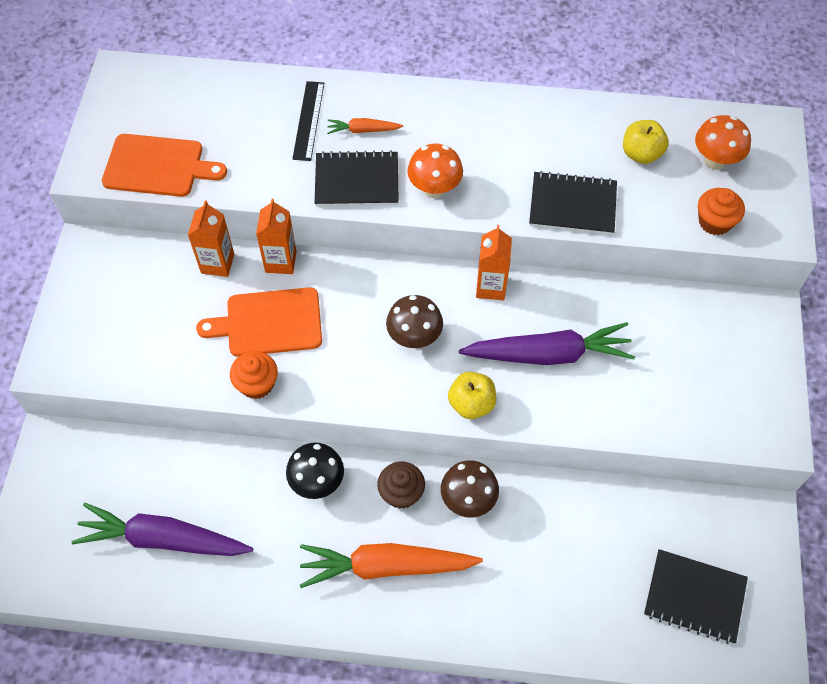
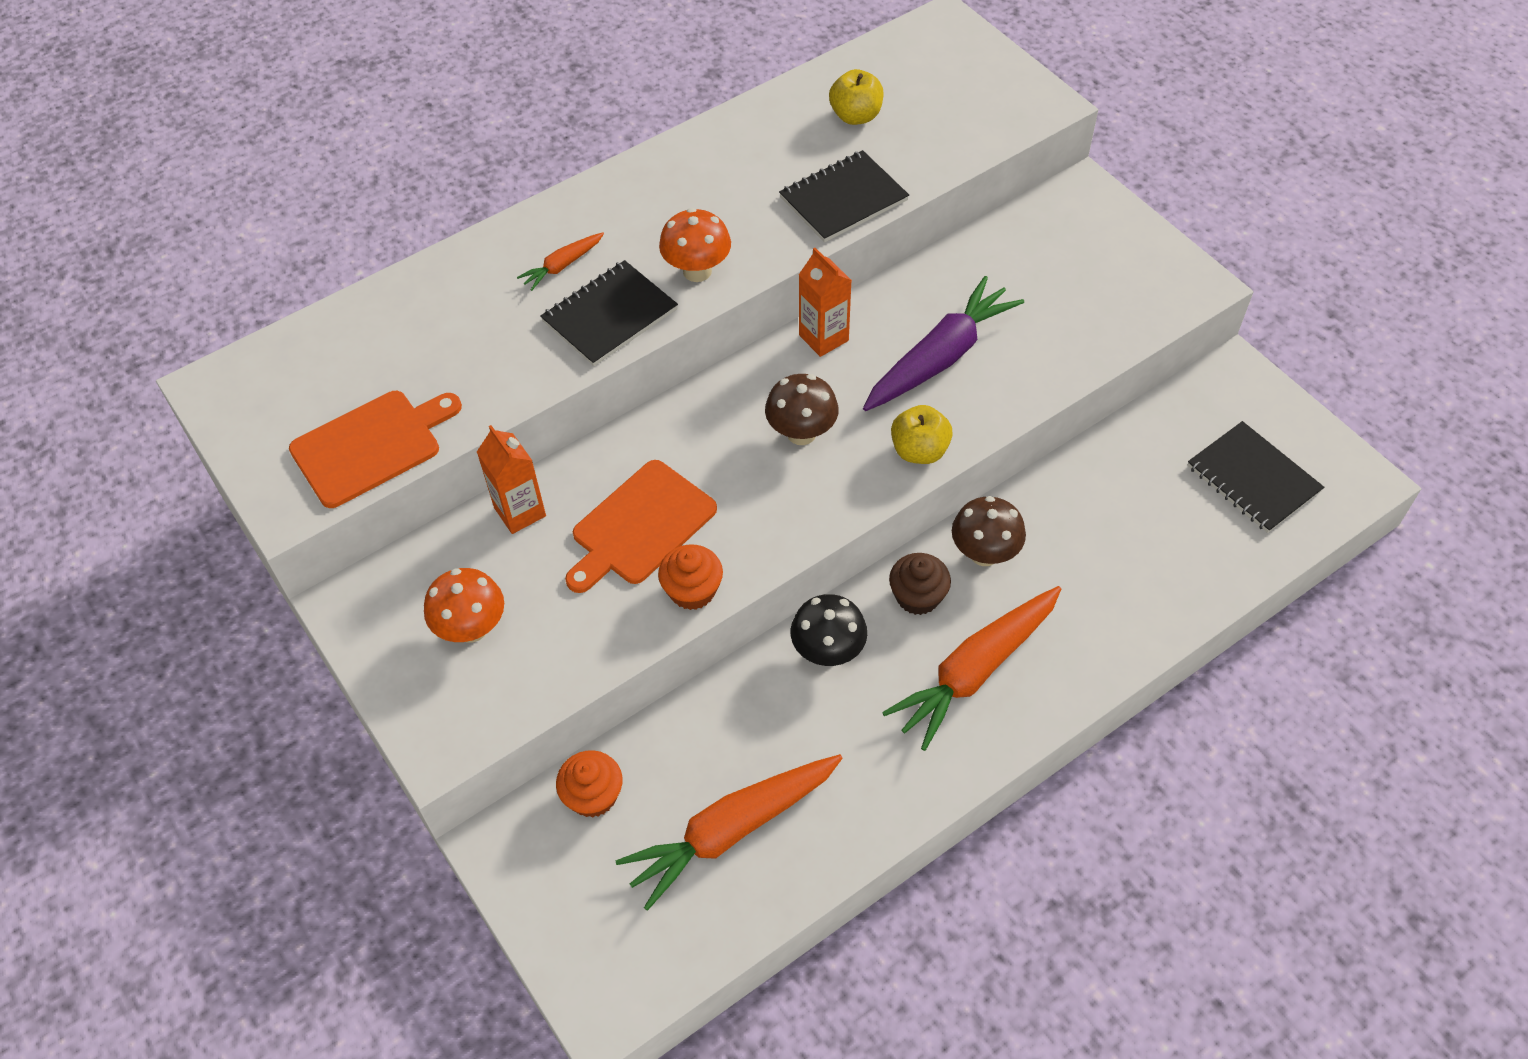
camera: 40 degrees left, 5 degrees down
purple carrot [72,503,253,556] -> orange carrot [616,754,843,911]
orange carton [256,199,297,274] -> none
black ruler [292,81,324,161] -> none
black notebook [644,549,748,644] -> black notebook turned 75 degrees clockwise [1187,421,1324,533]
orange mushroom [695,115,751,170] -> orange mushroom moved to [424,568,504,643]
orange cupcake [698,188,745,235] -> orange cupcake moved to [556,750,623,818]

